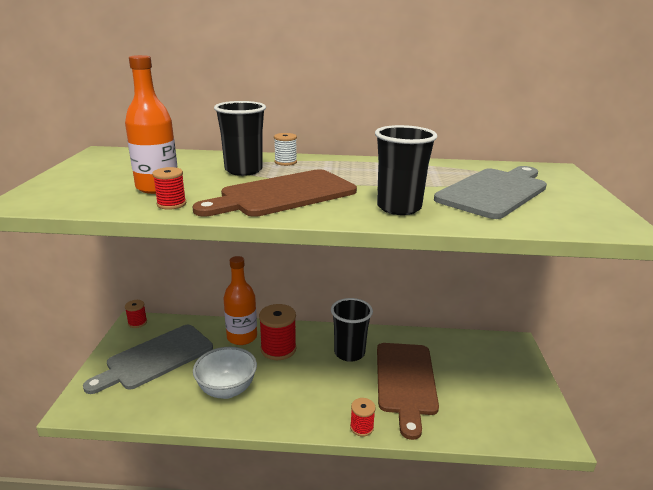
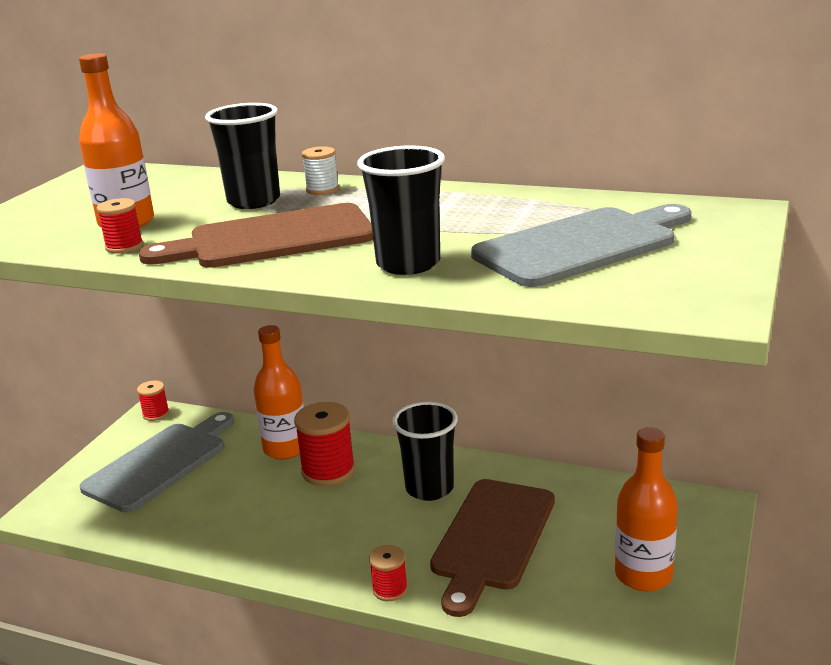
camera: 20 degrees right, 0 degrees up
grey cutting board [83,325,213,394] -> grey cutting board turned 150 degrees clockwise [79,412,235,512]
white bowl [193,347,257,399] -> none
none -> orange bottle [615,427,678,591]

